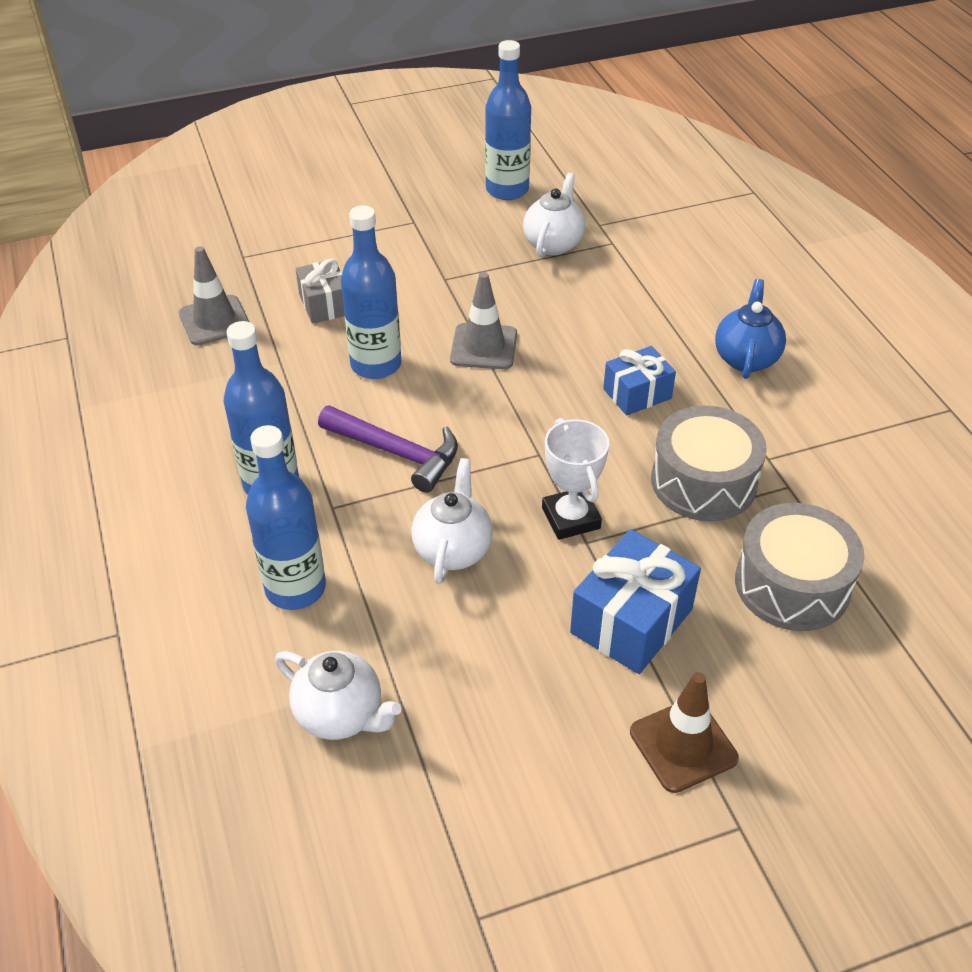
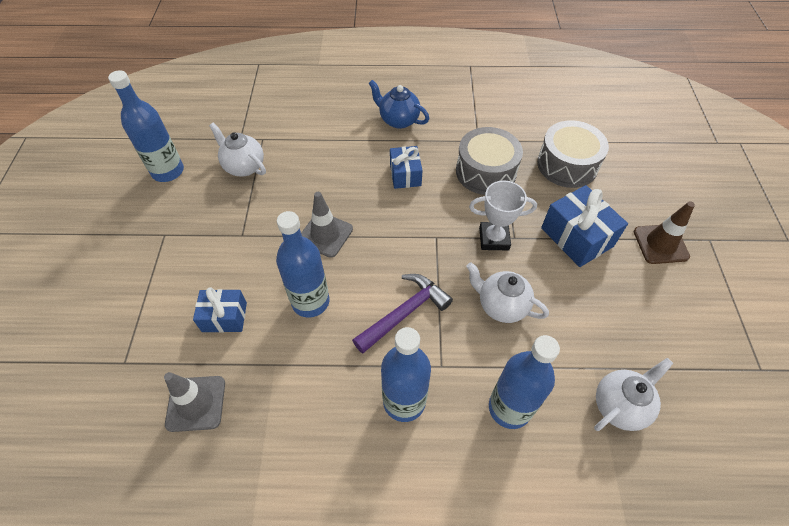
camera: 70 degrees left, 10 degrees up
grey gift [296,259,344,324] -> blue gift [193,287,247,333]

